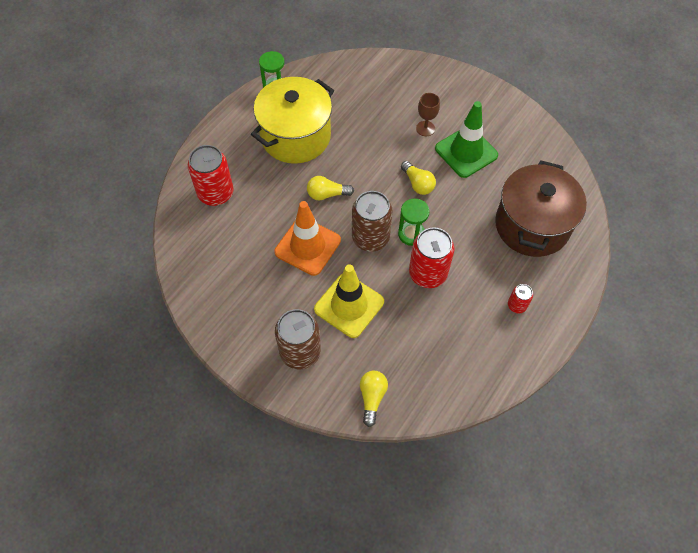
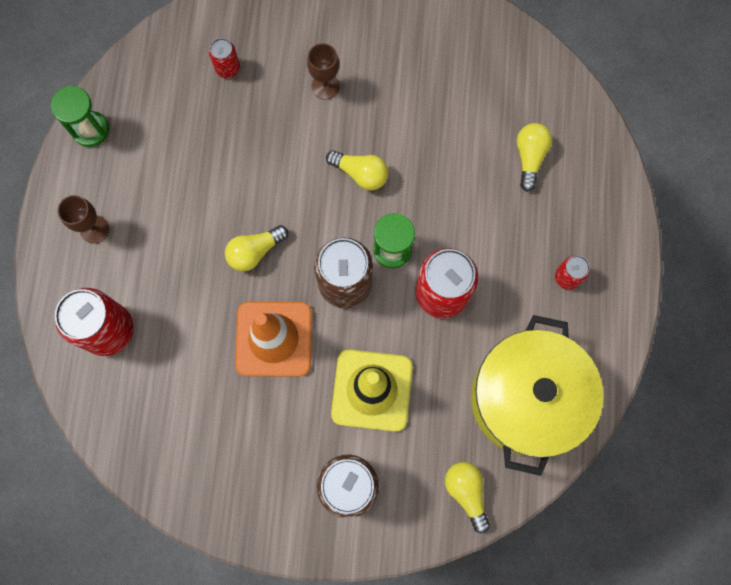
camera: 30 degrees left, 15 degrees up
yellow pot [251,77,334,164] -> yellow pot moved to [471,315,603,476]
green traffic cone [435,101,498,178] -> none
brown pot [495,160,587,257] -> yellow light bulb [517,123,552,192]
none -> brown goblet [58,195,109,244]
none -> red can [209,38,240,78]

